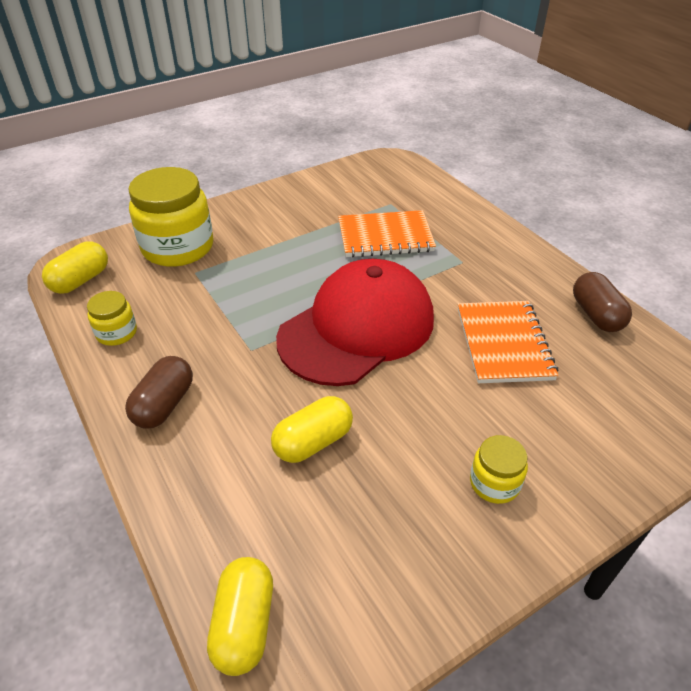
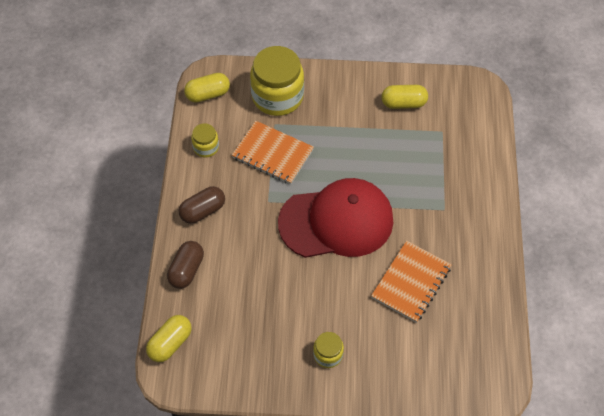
camera: 35 degrees right, 15 degrees up
yellow capsule [271,396,353,463] -> yellow capsule moved to [381,85,428,109]
orange notebook [338,210,436,257] -> orange notebook moved to [232,121,314,185]
brown capsule [573,272,632,332] -> brown capsule moved to [167,241,204,289]

